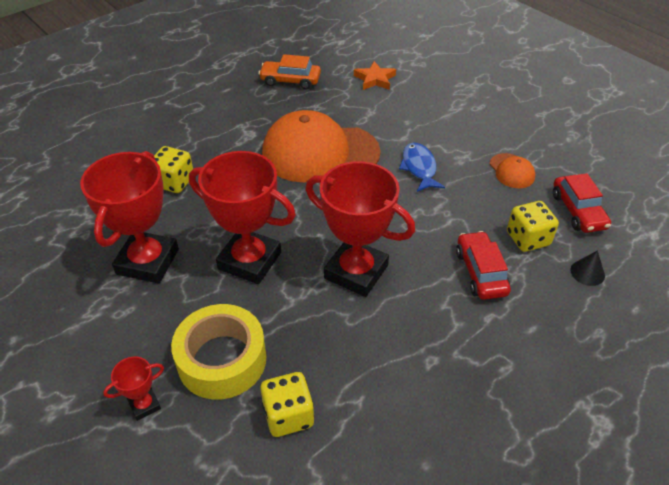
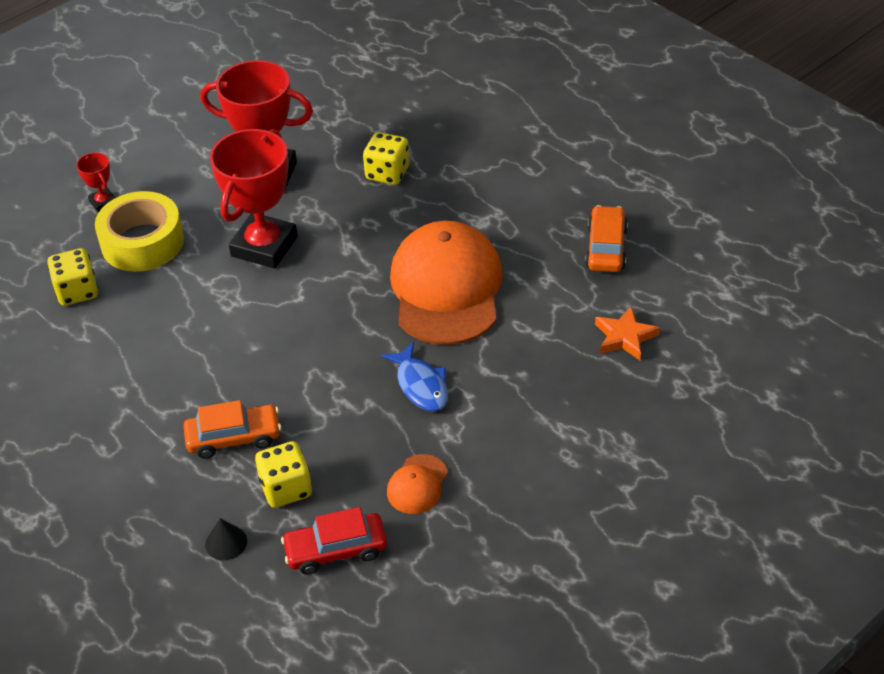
camera: 90 degrees right, 0 degrees up
red trophy [305,161,415,297] -> none
blue fish [399,143,445,192] -> blue fish turned 75 degrees clockwise [381,342,448,411]
red car [456,231,511,300] -> orange car [184,400,282,459]
orange cap [490,153,535,188] -> orange cap turned 45 degrees counterclockwise [387,454,448,514]

